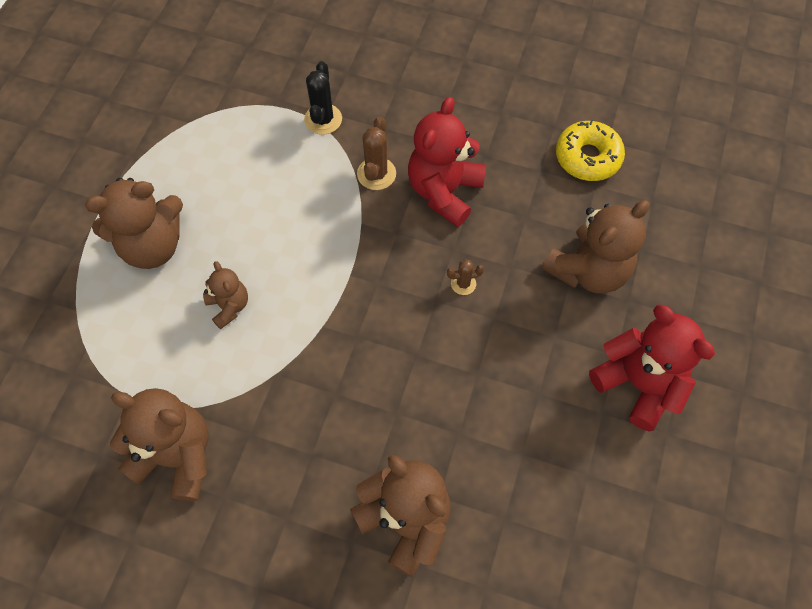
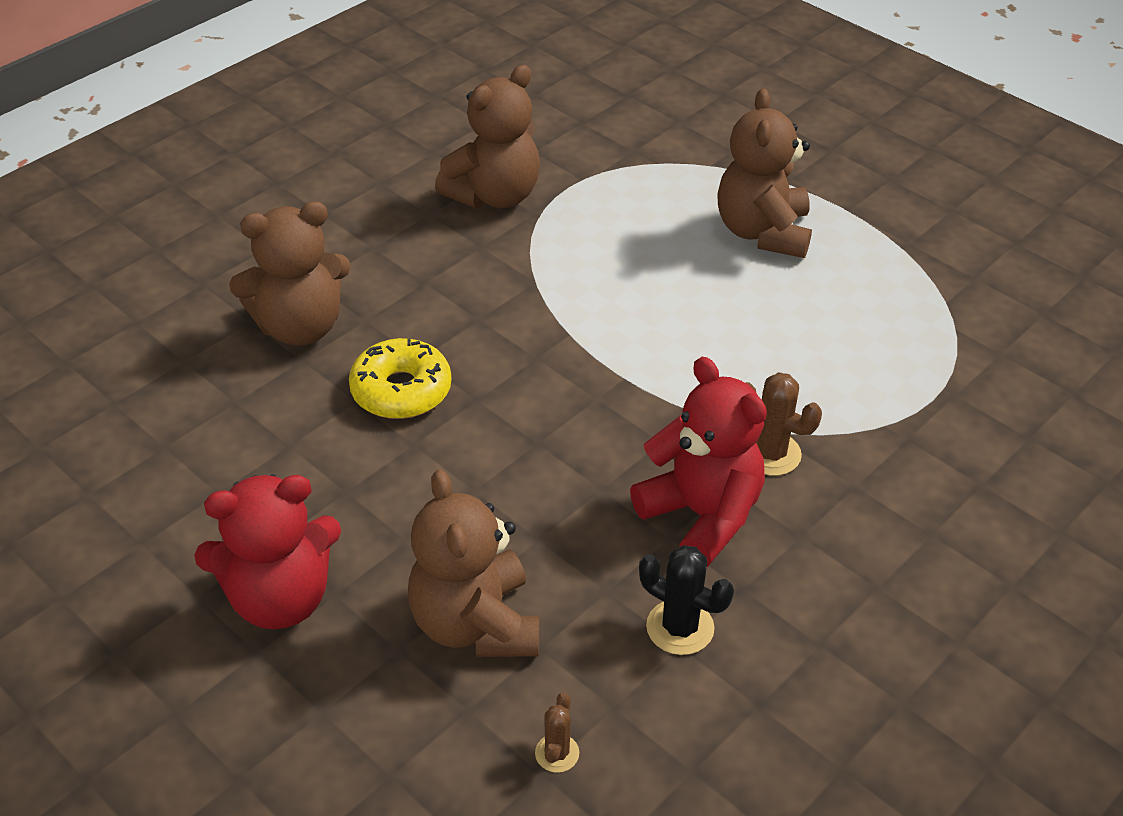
camera: 115 degrees right, 20 degrees down
brown teddy bear [203,261,248,330] -> none
black cactus [304,61,342,135] -> black cactus moved to [639,545,734,655]
brown cactus [447,259,484,295] -> brown cactus moved to [535,693,579,773]
yellow donut [556,120,625,181] -> yellow donut moved to [349,338,451,419]

